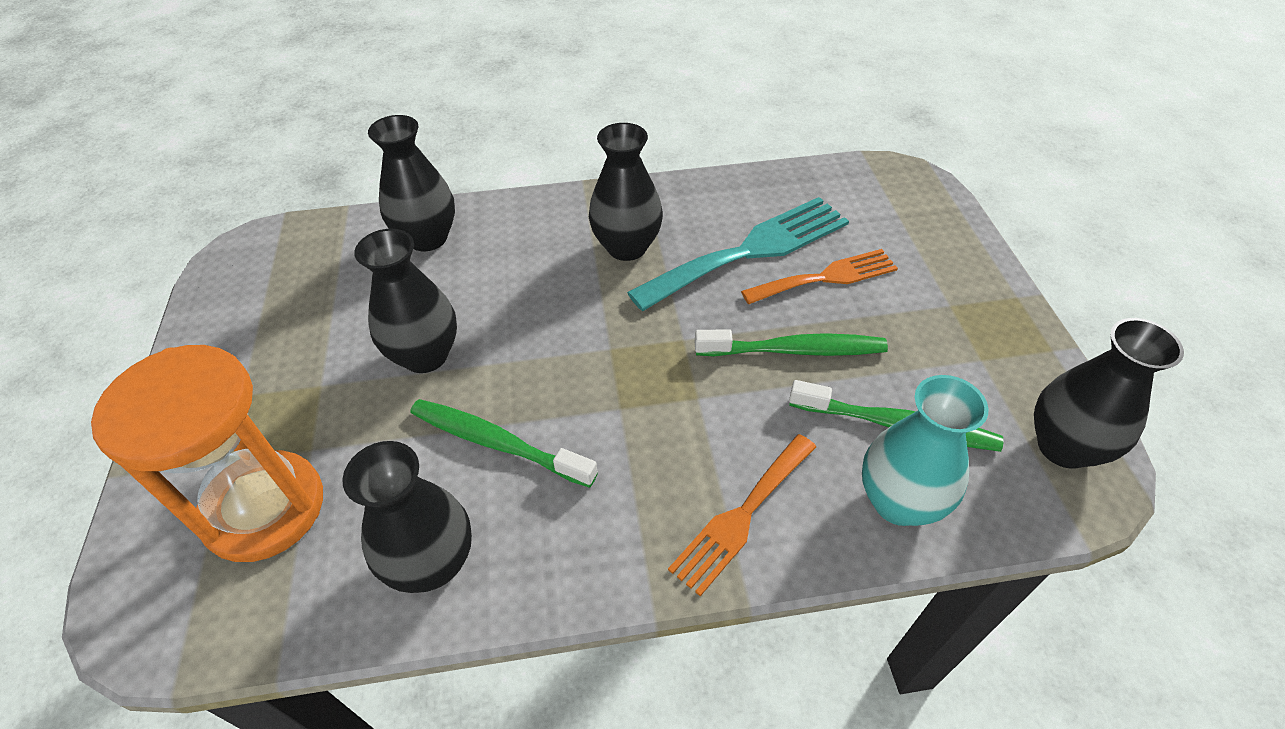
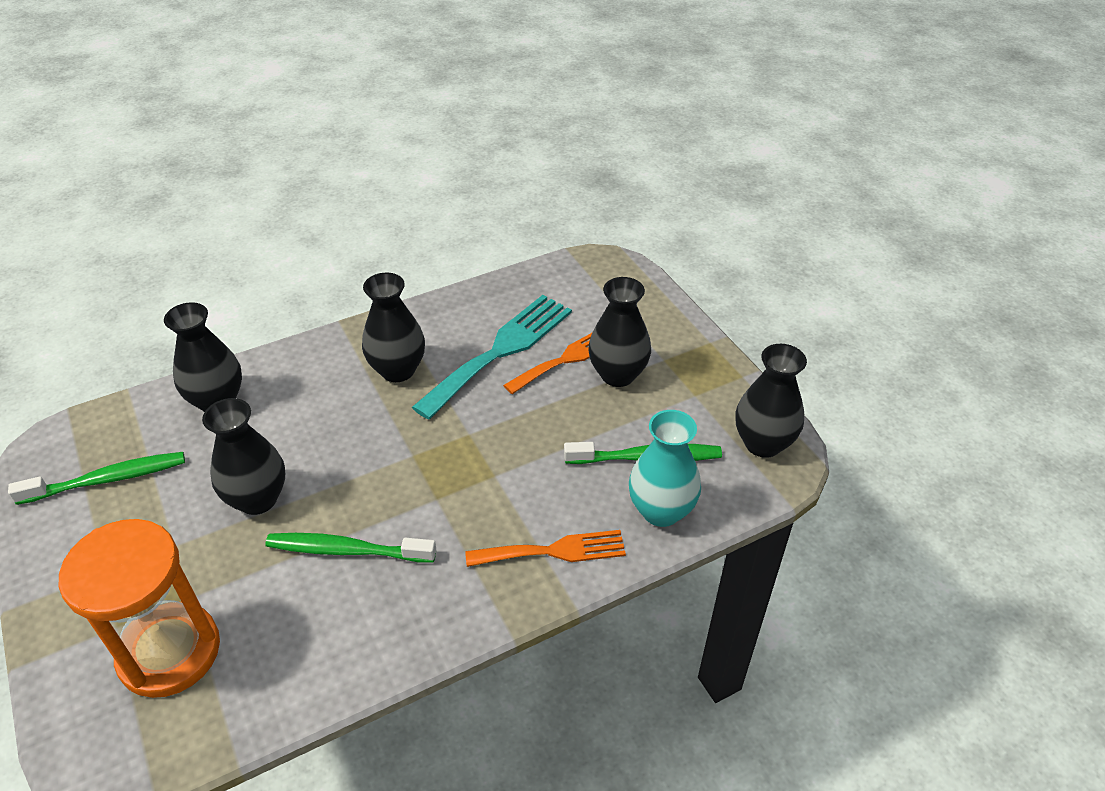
camera: 20 degrees left, 5 degrees down
black vase [342,441,472,593] -> black vase moved to [588,277,651,387]
orange fork [668,434,816,596] -> orange fork turned 120 degrees counterclockwise [465,530,626,567]
green toothbrush [695,329,888,356] -> green toothbrush moved to [8,452,185,505]

